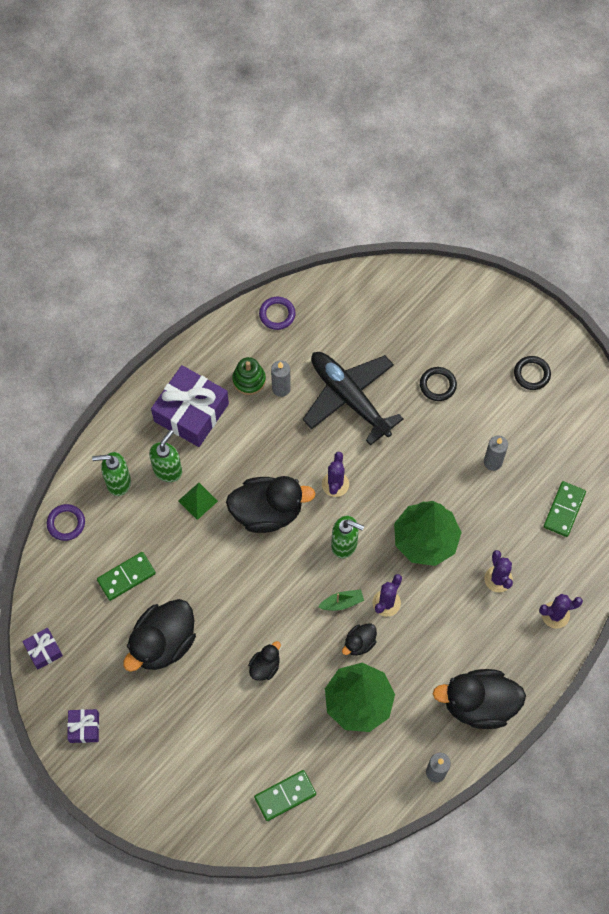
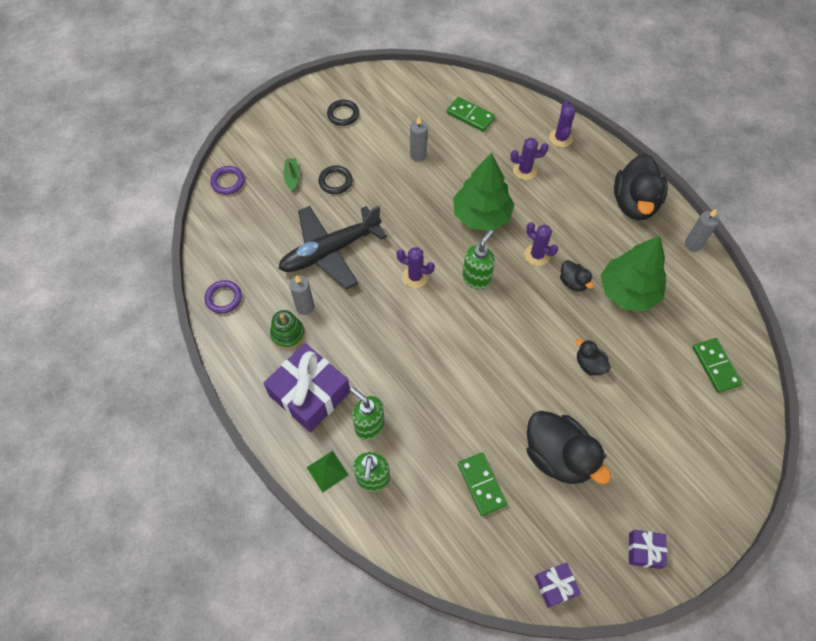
camera: 80 degrees left, 5 degrees down
purple ring [47,504,85,541] -> purple ring moved to [210,166,245,195]
green pyramid [178,483,218,520] -> green pyramid moved to [307,451,349,493]
black duck [226,476,316,533] -> none
green boat [318,589,364,611] -> green boat moved to [283,158,299,192]

